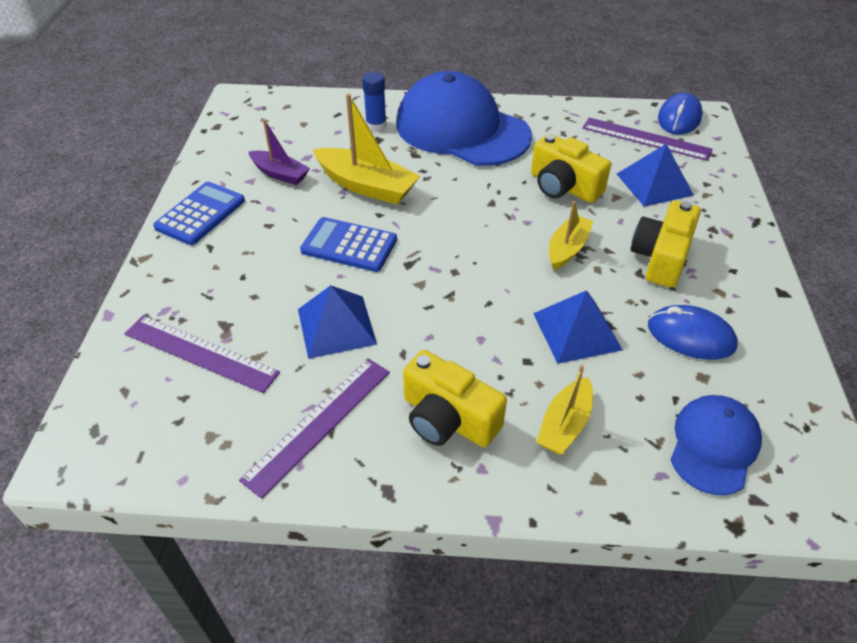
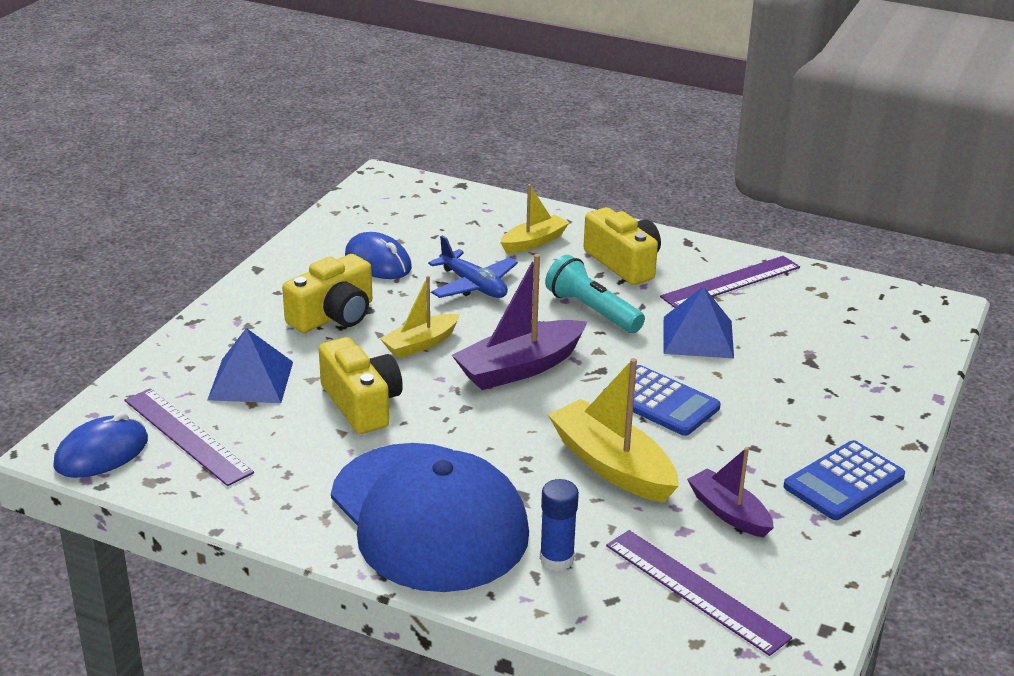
camera: 160 degrees left, 15 degrees down
purple ruler [124,315,280,393] -> purple ruler moved to [606,530,792,656]
blue pyramid [533,290,623,364] -> blue plane [428,235,518,298]
blue cap [670,395,762,495] -> none
none -> purple boat [452,254,587,390]
none -> turquoise flashlight [545,255,645,333]

